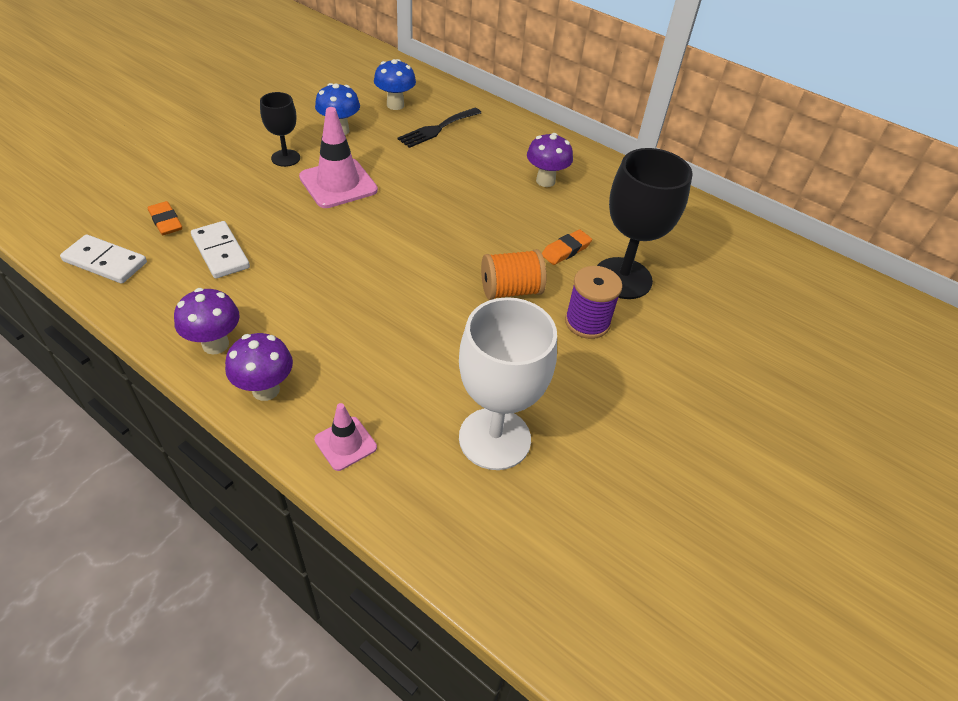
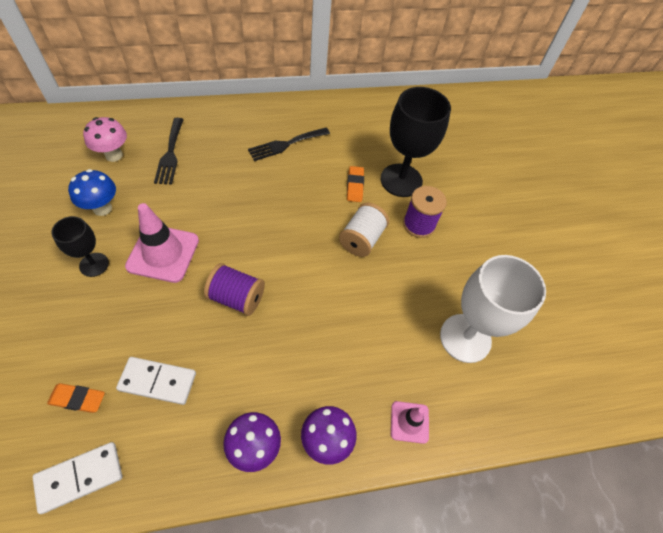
camera: 50 degrees left, 10 degrees up
blue mushroom [374,59,416,110] -> pink mushroom [83,117,127,162]
orange spool [481,249,546,300] -> white spool [339,203,389,257]
purple mushroom [527,133,573,187] -> black fork [248,128,330,161]
none -> purple spool [204,263,265,316]

